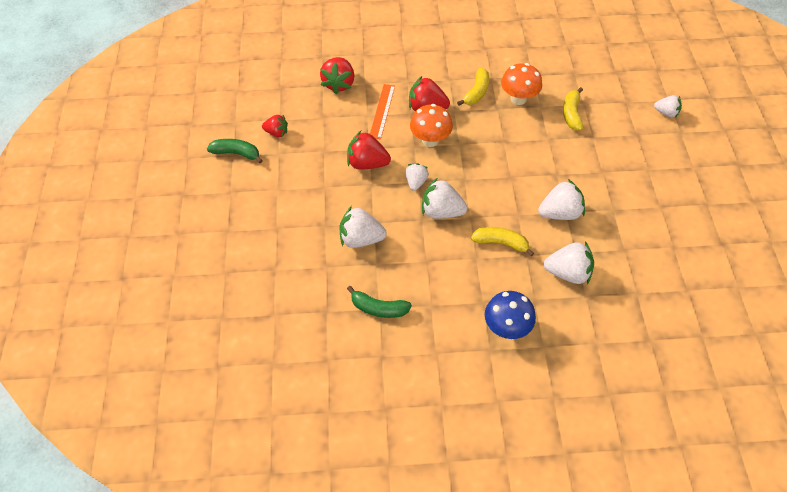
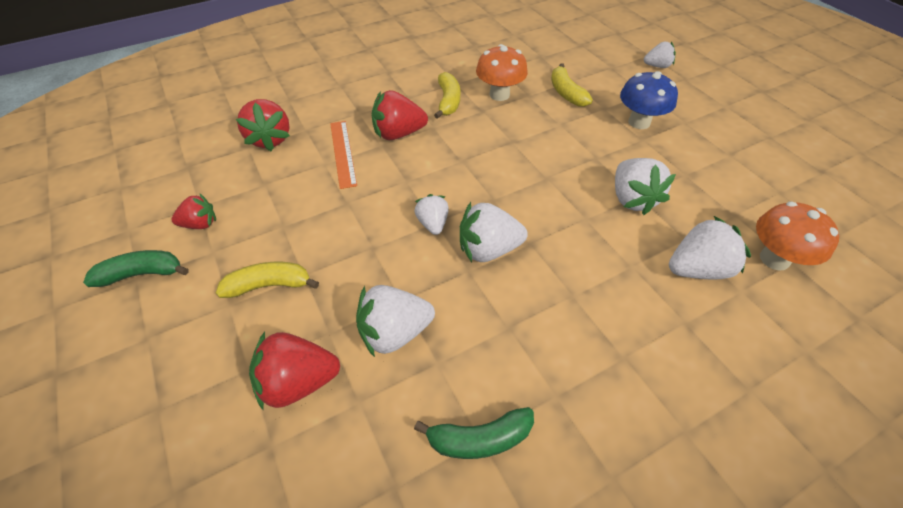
camera: 25 degrees left, 5 degrees down
red strawberry [347,131,391,170] -> red strawberry moved to [249,332,340,409]
orange mushroom [410,104,453,147] -> orange mushroom moved to [756,202,839,271]
yellow banana [471,227,534,257] -> yellow banana moved to [216,262,319,298]
blue mushroom [485,291,536,339] -> blue mushroom moved to [620,71,678,129]
white strawberry [538,179,585,220] -> white strawberry turned 120 degrees clockwise [615,158,676,215]

